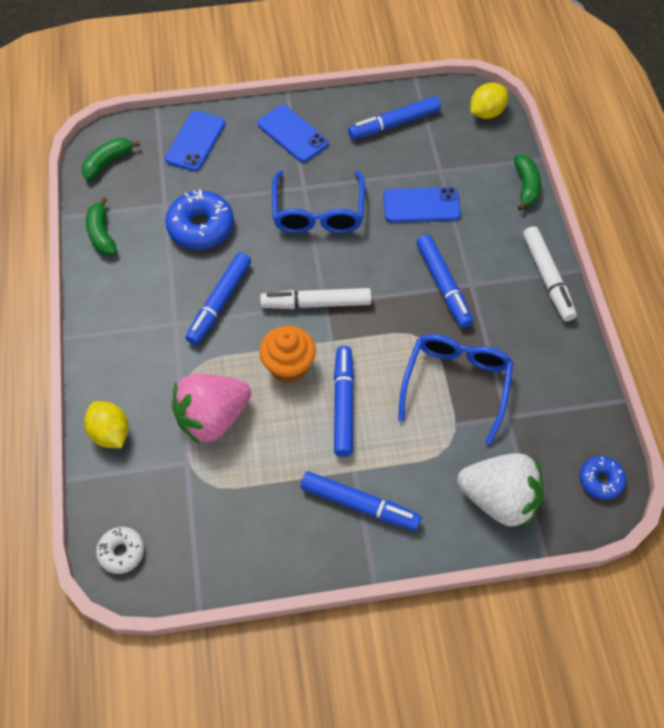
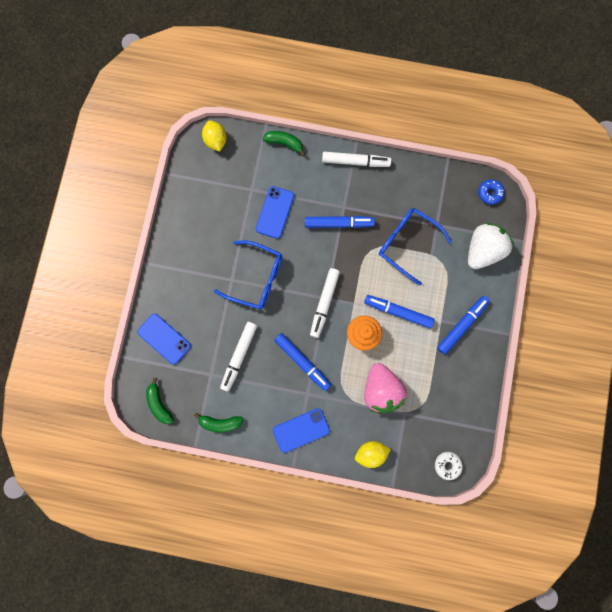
camera: 70 degrees left, 20 degrees up
blue donut [165,189,234,250] -> white marker [220,322,257,392]
blue phone [258,105,328,162] -> blue phone moved to [273,408,330,453]
blue marker [348,96,441,140] -> none

